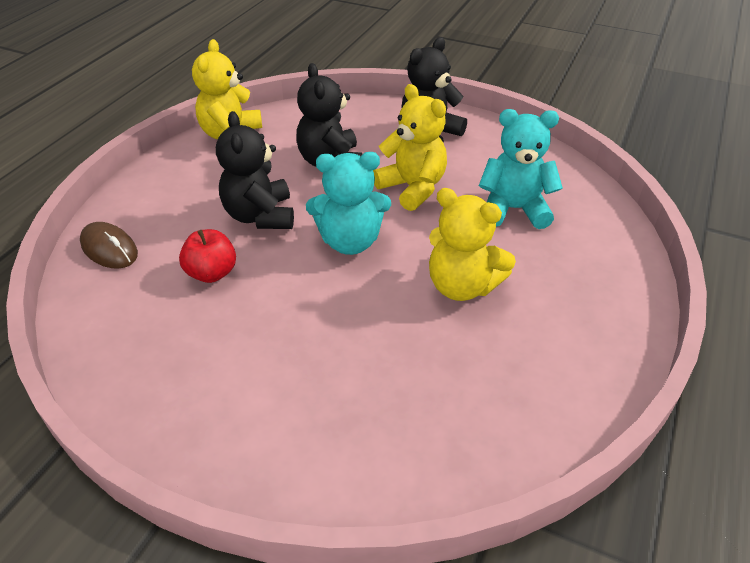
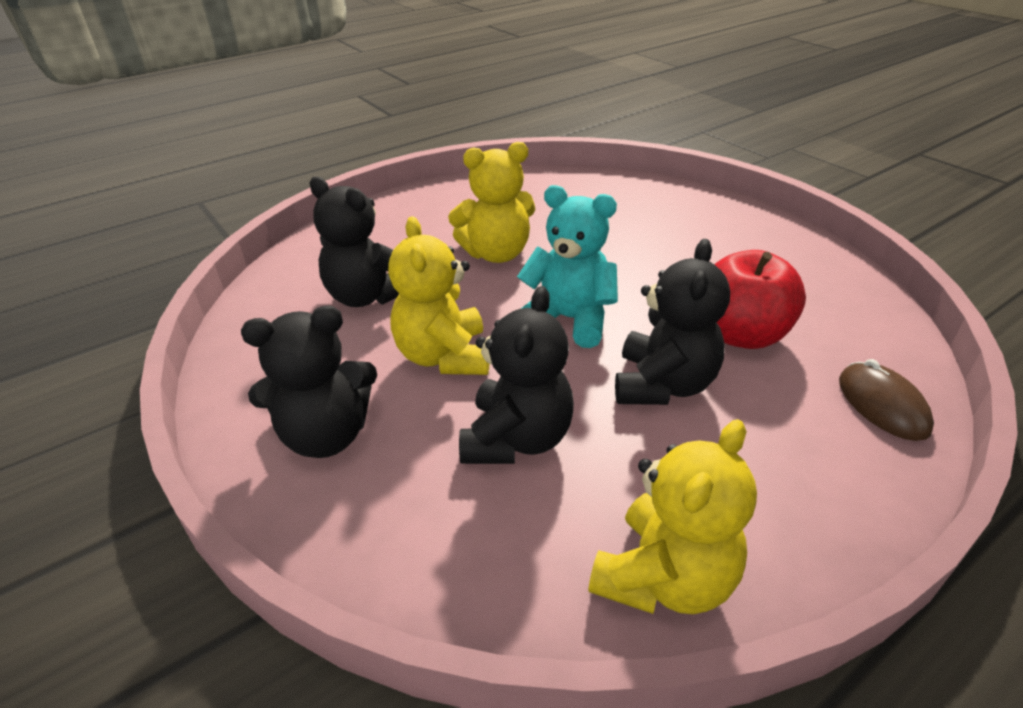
camera: 150 degrees left, 5 degrees down
red apple [179,229,236,283] -> red apple [714,250,806,349], size x1.53
yellow teddy bear [429,188,516,301] -> yellow teddy bear turned 105 degrees clockwise [448,142,535,263]
turquoise teddy bear [479,109,563,229] -> black teddy bear [310,177,399,307]

